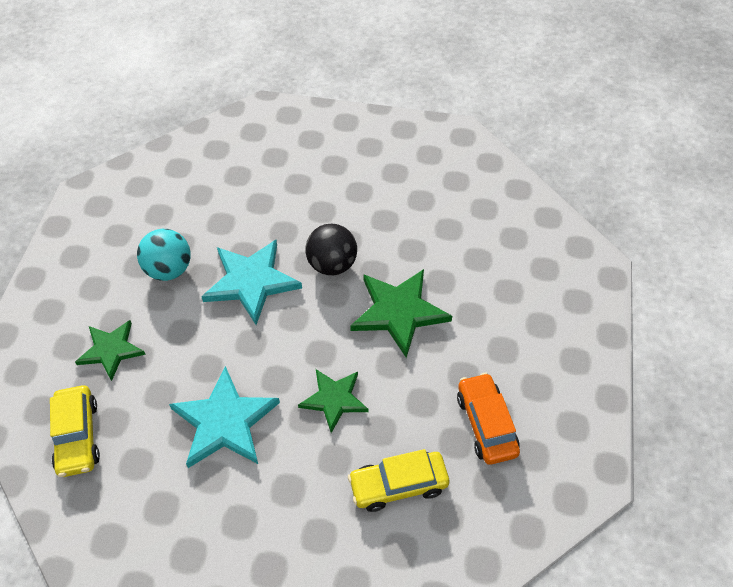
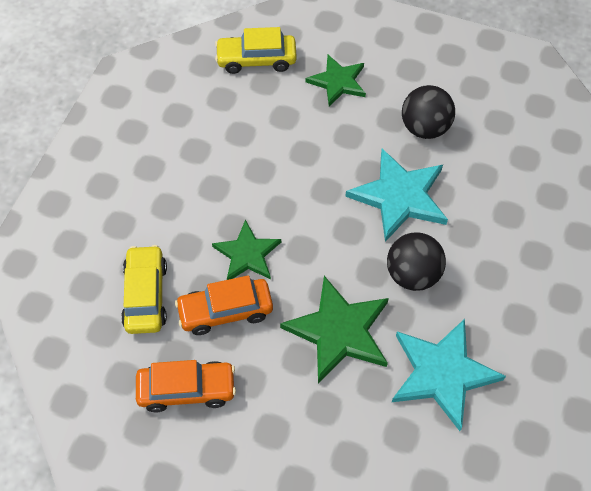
camera: 100 degrees right, 5 degrees up
turquoise ball [137,229,191,281] -> black ball [402,85,455,139]
turquoise star [169,366,280,468] -> turquoise star moved to [392,319,506,431]
none -> orange car [175,275,273,335]

